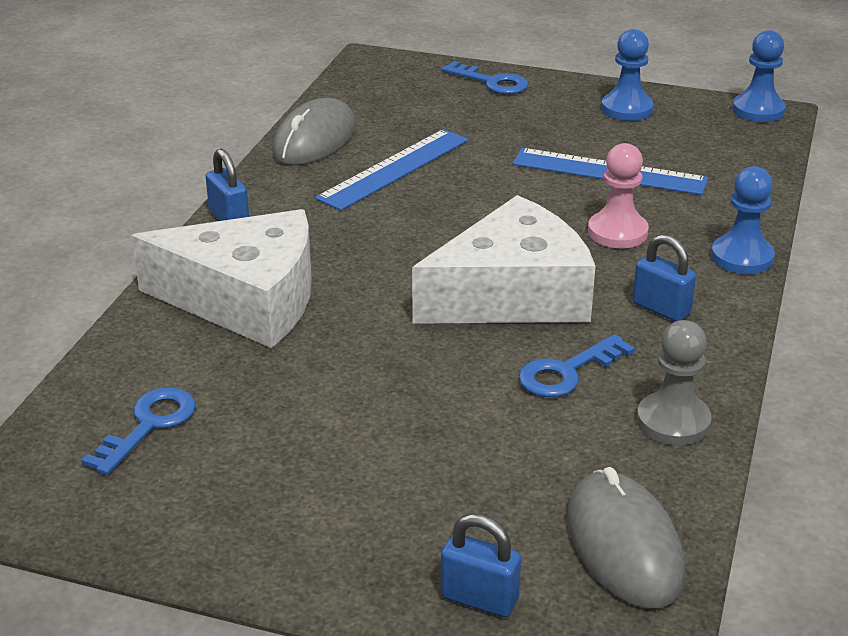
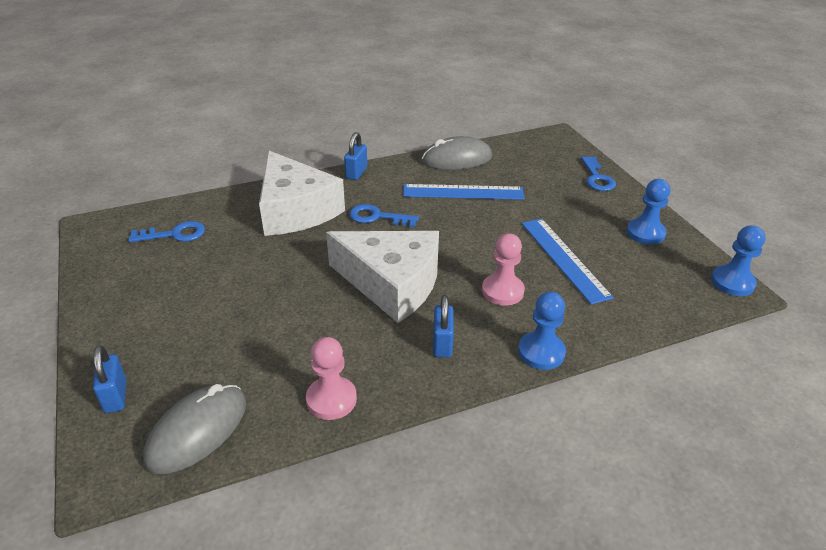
camera: 50 degrees right, 5 degrees up
blue key [519,334,635,397] -> blue key moved to [349,204,419,227]
grey pawn [637,320,712,445] -> pink pawn [306,337,357,420]

